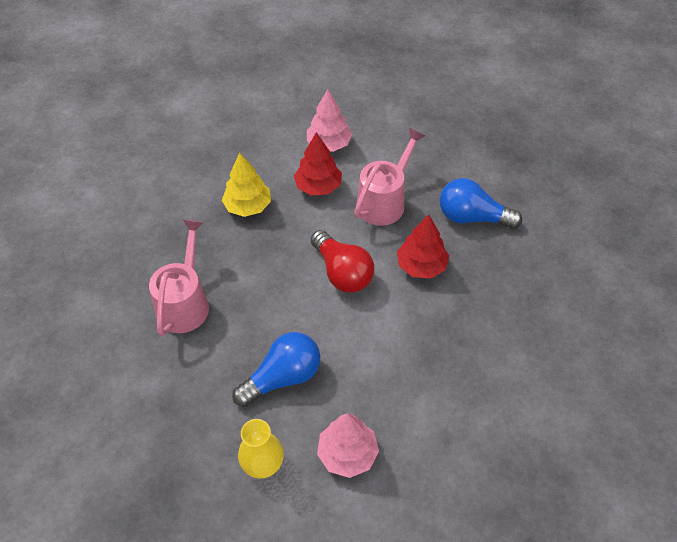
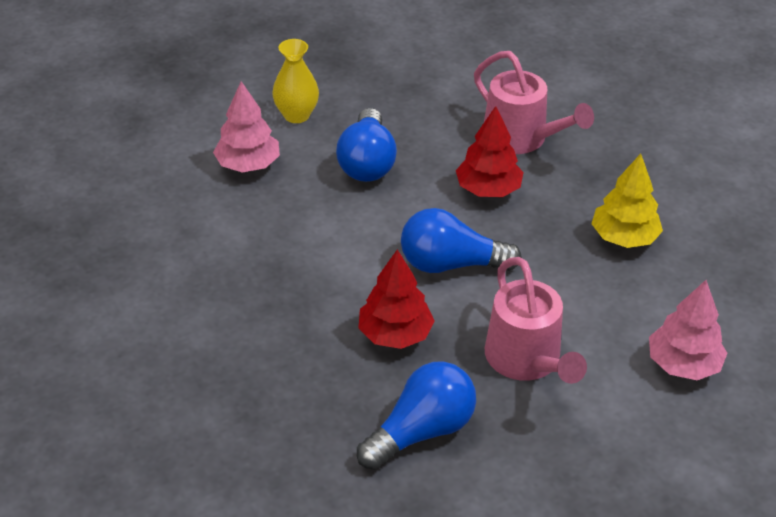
camera: 125 degrees right, 10 degrees down
red tree [294,133,342,196] -> red tree moved to [456,106,524,197]
red light bulb [311,230,374,293] -> blue light bulb [401,208,522,273]

